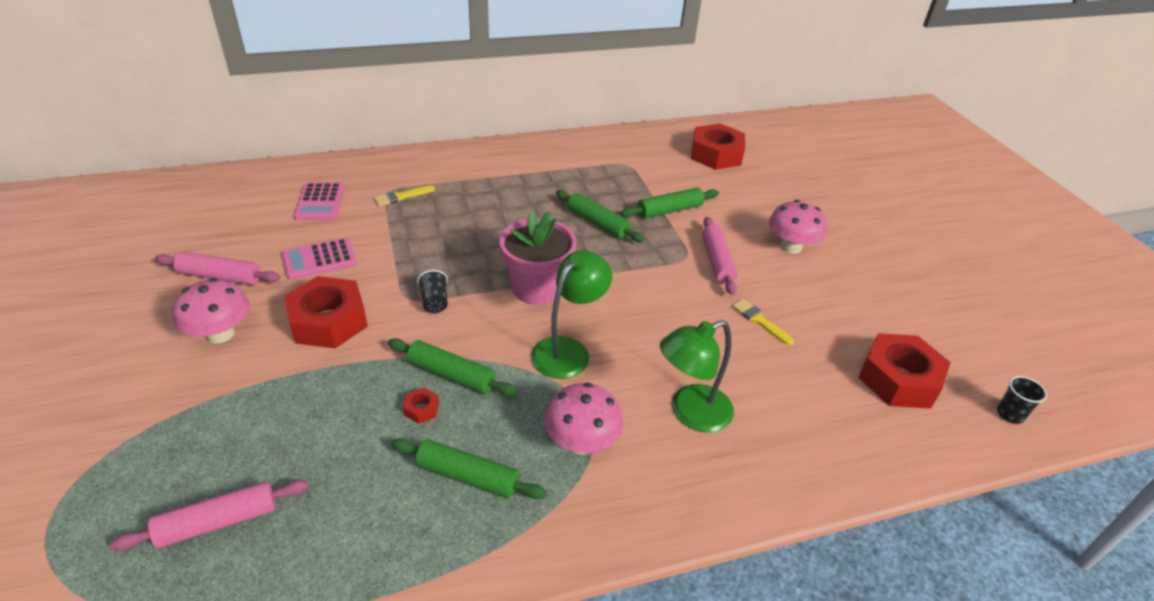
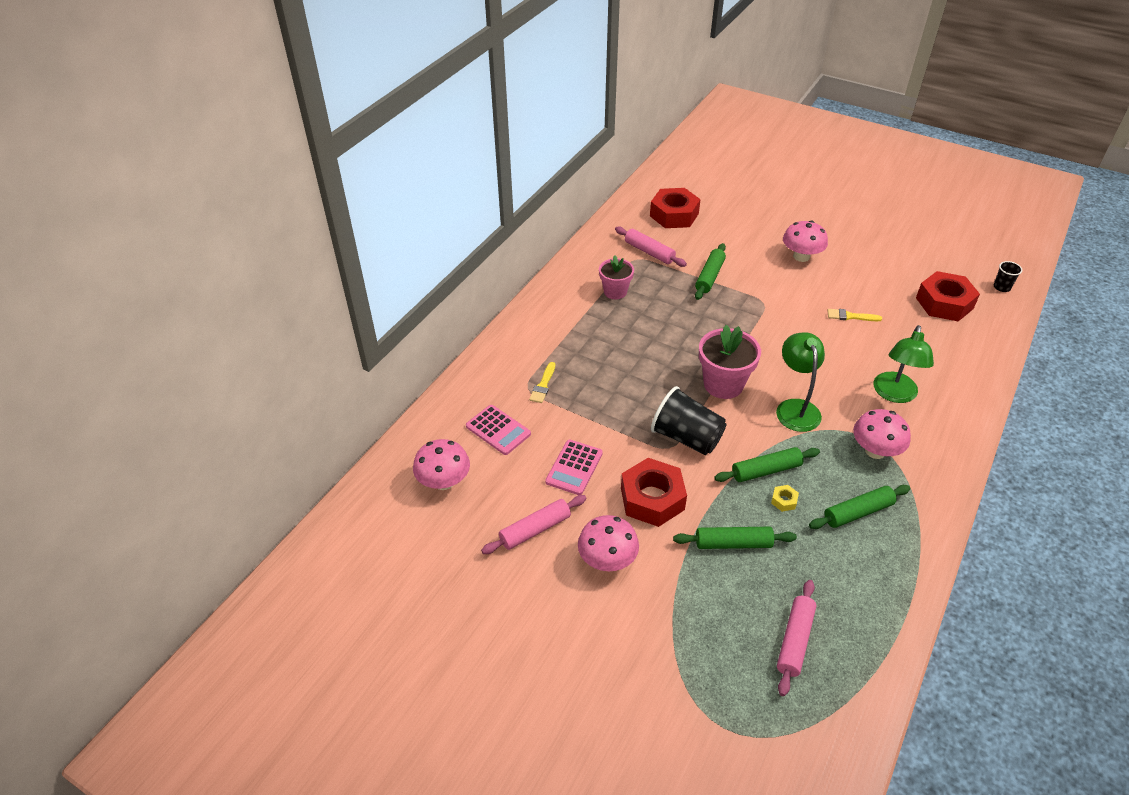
camera: 40 degrees left, 5 degrees up
red nut [403,388,439,424] -> yellow nut [771,485,799,512]
black cup [417,270,448,313] -> black cup [651,386,726,455], size x2.05
green rolling pin [556,190,645,243] -> green rolling pin moved to [673,527,797,549]
pink rolling pin [702,217,738,295] -> pink rolling pin moved to [615,227,687,267]
none -> pink mushroom [413,439,470,490]
none -> pink flower pot [599,256,634,300]

